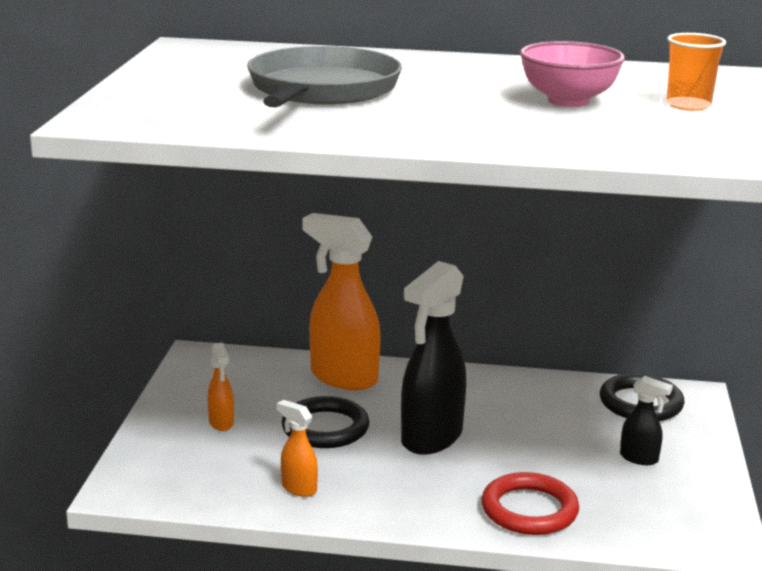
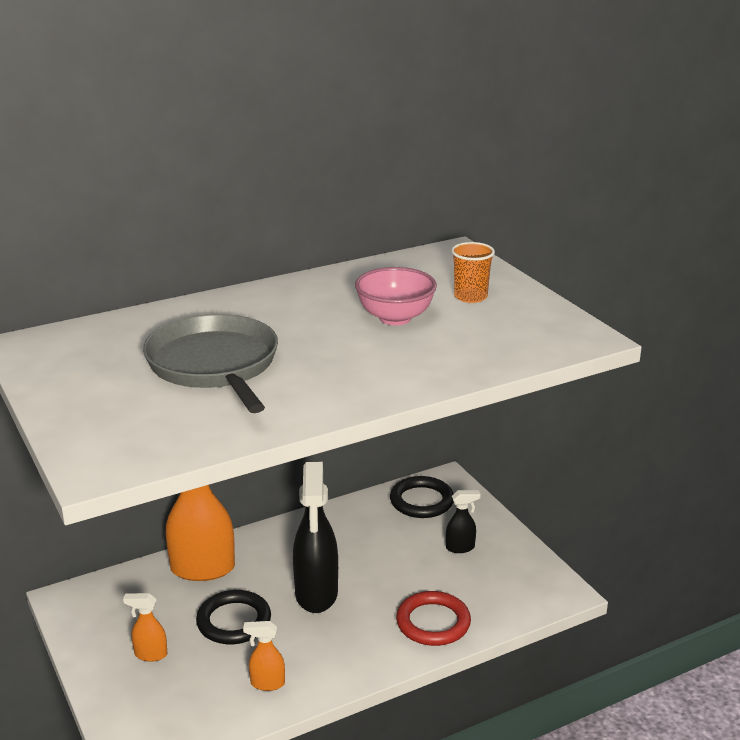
camera: 35 degrees left, 5 degrees up
orange spray bottle [207,343,234,431] -> orange spray bottle turned 150 degrees clockwise [123,593,167,662]

